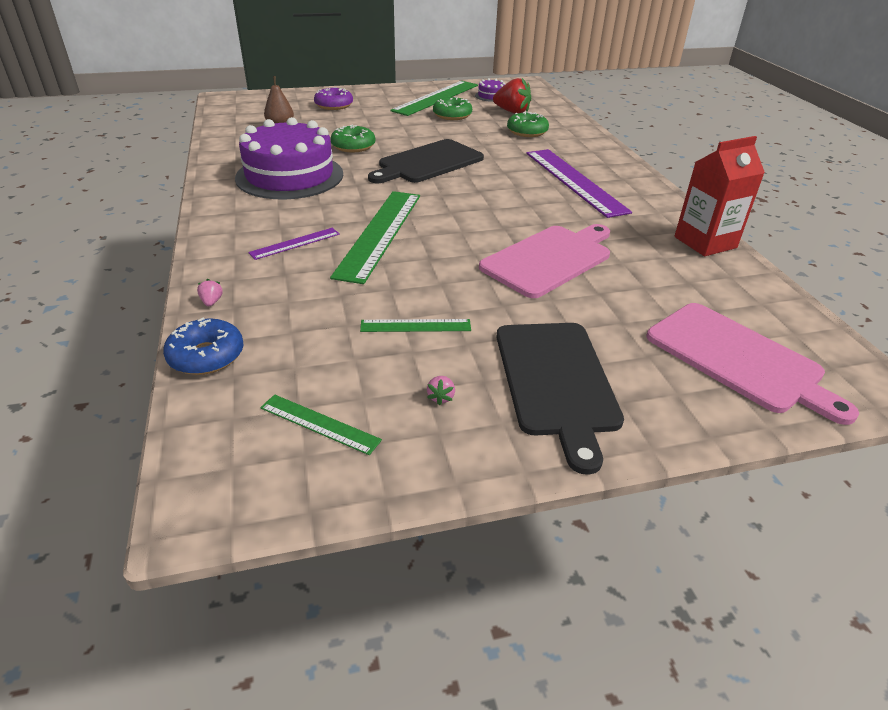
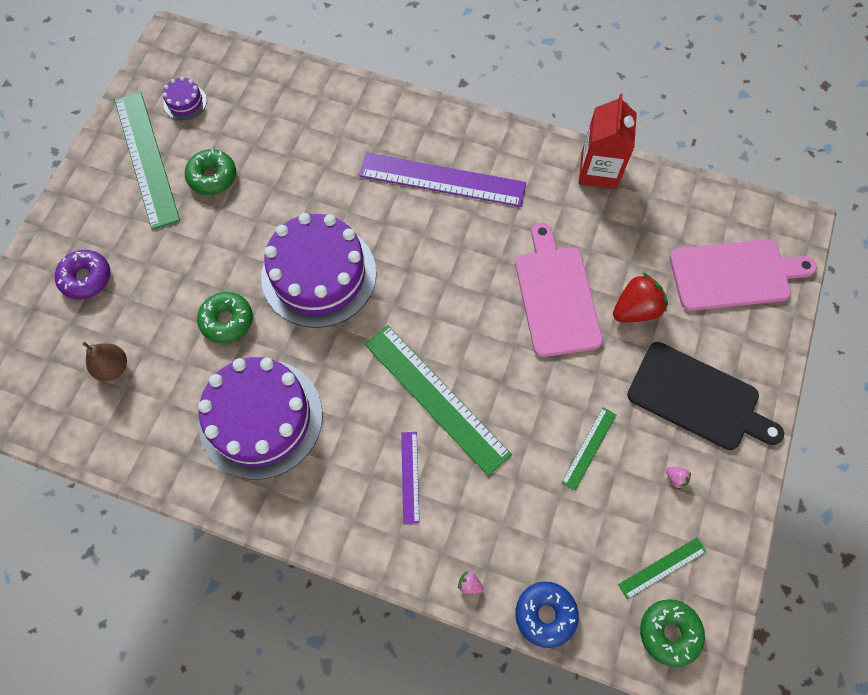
camera: 55 degrees left, 30 degrees up
black cutting board [368,139,484,183] -> purple cake [261,213,376,328]
red strawberry [493,78,531,114] -> red strawberry moved to [613,273,668,322]
green donut [507,112,549,137] -> green donut moved to [640,599,705,667]

